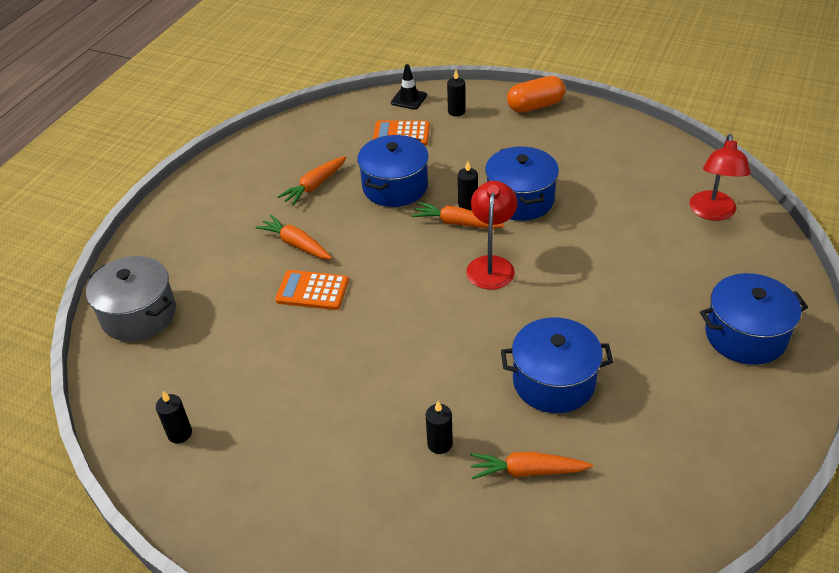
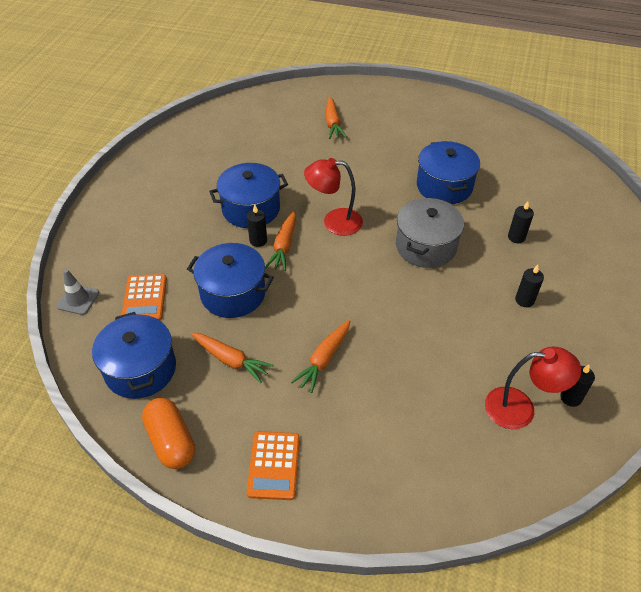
camera: 100 degrees left, 5 degrees up
grey pot [86,256,176,341] -> grey pot moved to [396,198,464,268]
orange calculator [275,270,349,310] -> orange calculator moved to [247,431,300,500]
black traffic cone [391,64,427,110] -> grey traffic cone [56,269,99,315]
black candle [447,70,465,117] -> black candle moved to [515,265,544,307]
orange carrot [470,452,593,479] -> orange carrot moved to [325,96,347,139]
orange capsule [507,76,565,113] -> orange capsule moved to [142,398,195,469]
red lamp [690,134,751,221] -> red lamp moved to [485,347,581,429]
blue pot [700,273,808,365] -> blue pot moved to [92,312,176,399]

